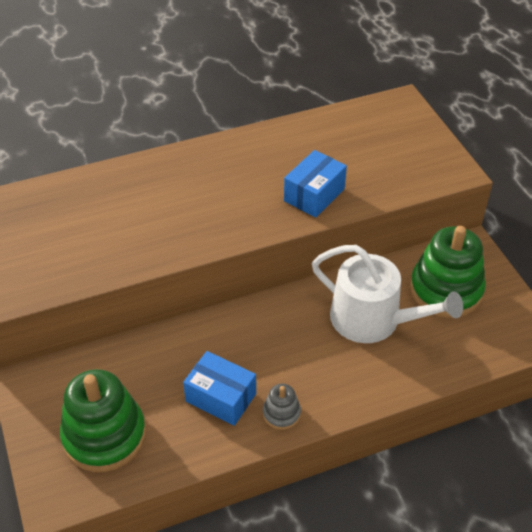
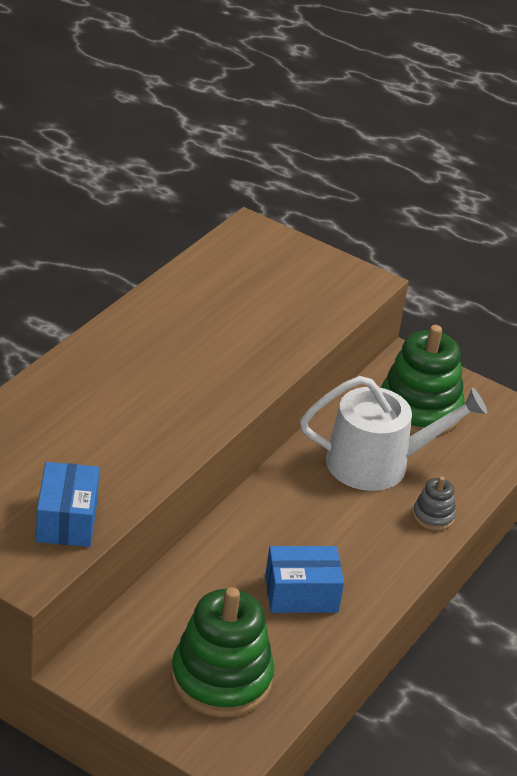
camera: 40 degrees left, 10 degrees down
grey stacking toy [263,384,301,430] -> grey stacking toy moved to [413,476,456,531]
blue box [284,150,347,217] -> blue box moved to [36,462,99,547]

